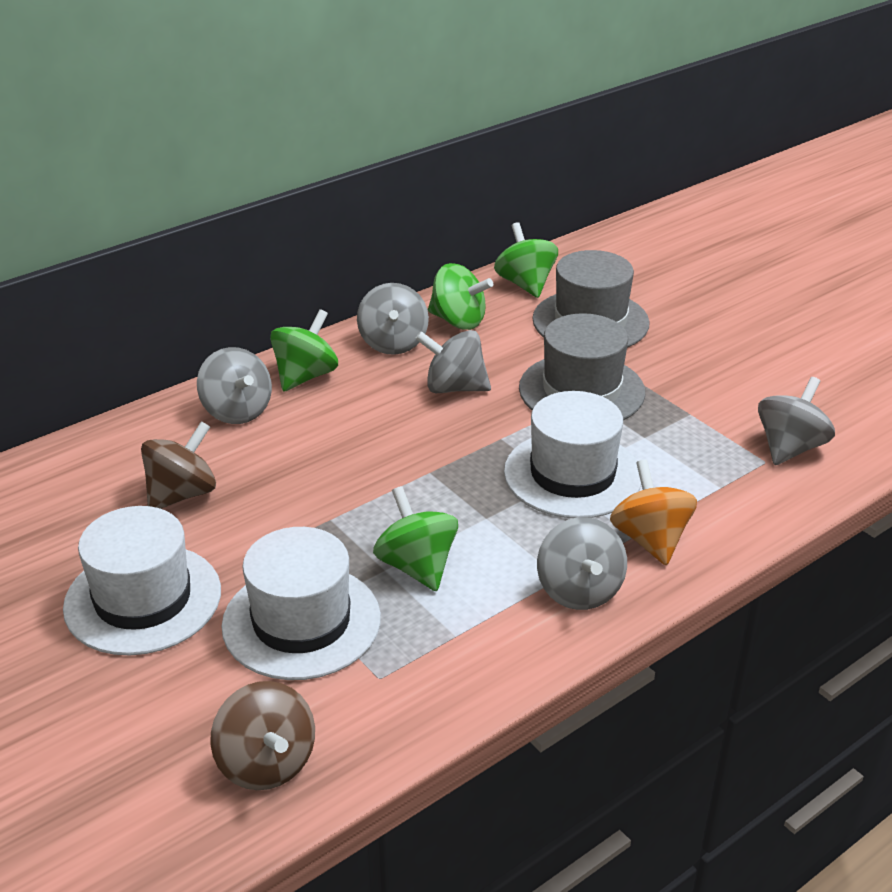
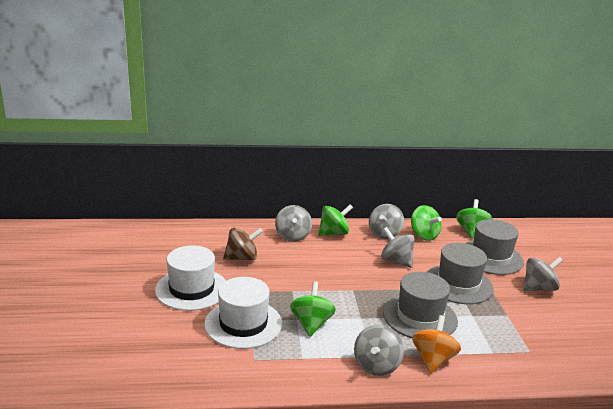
camera: 30 degrees right, 10 degrees down
brown spinning top [211,681,315,790] -> none
white hat [504,391,641,518] -> grey hat [383,272,458,338]
grey spinning top [758,377,835,465] -> grey spinning top moved to [523,257,563,291]

